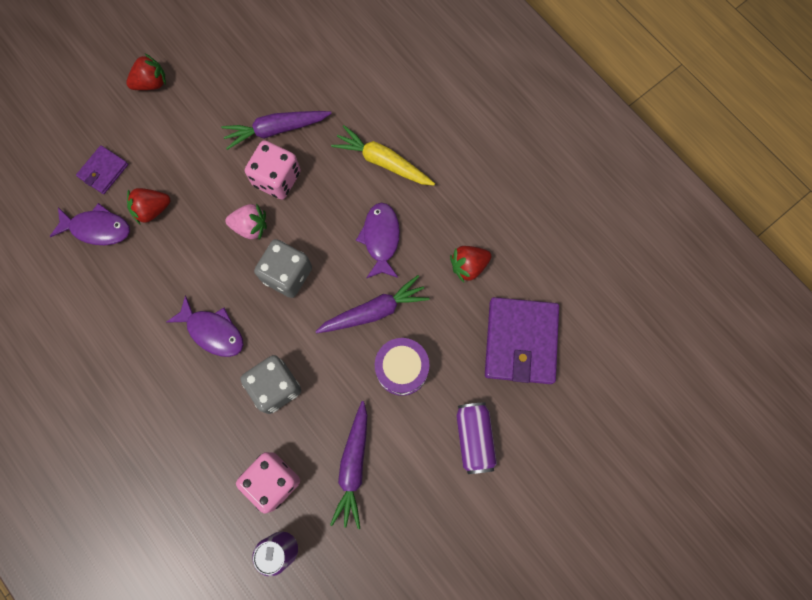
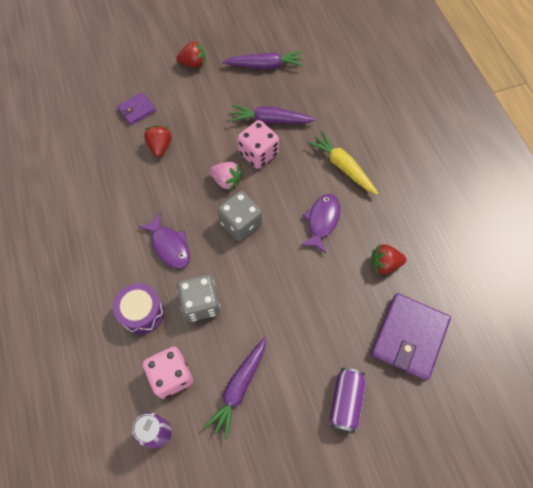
camera: 20 degrees right, 10 degrees down
purple fish [50,203,130,245] -> none
red strawberry [127,188,170,225] -> red strawberry turned 90 degrees clockwise [144,125,171,157]
purple carrot [315,275,430,333] -> purple carrot moved to [222,51,304,69]
purple drum [375,338,429,396] -> purple drum moved to [113,283,164,335]

